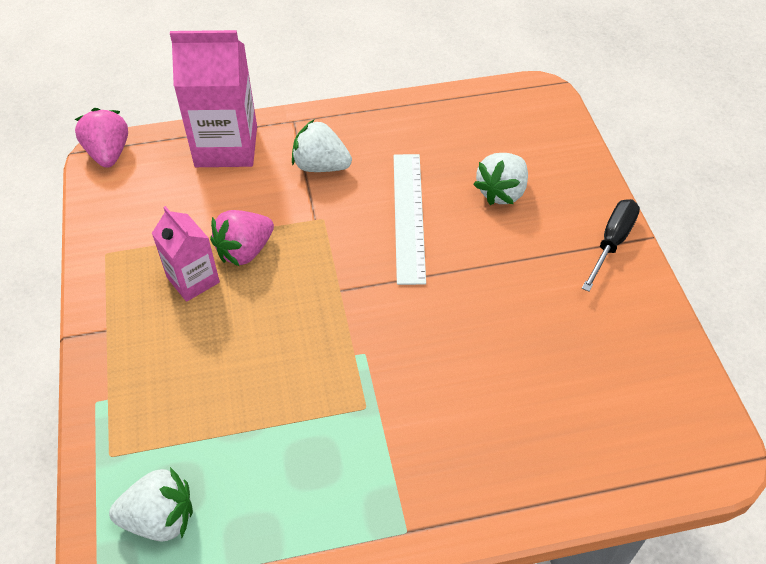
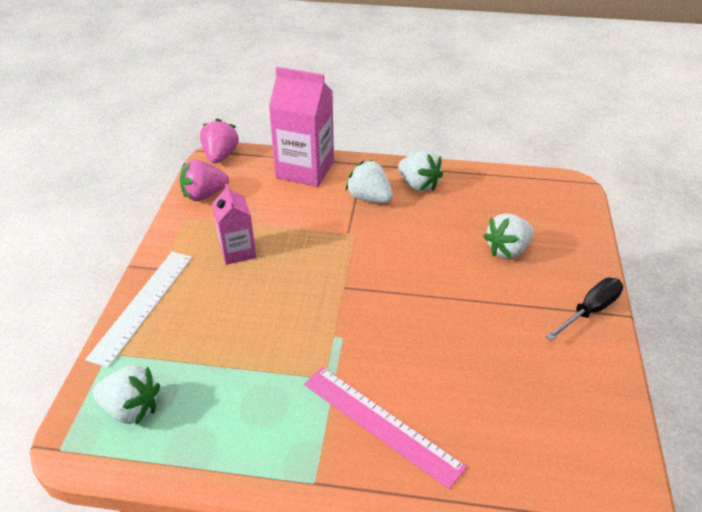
camera: 20 degrees right, 10 degrees down
pink strawberry [210,210,274,267] -> pink strawberry moved to [180,160,229,201]
white ruler [394,154,426,285] -> white ruler moved to [85,252,192,368]
none -> pink ruler [304,367,467,489]
none -> white strawberry [398,151,443,191]

